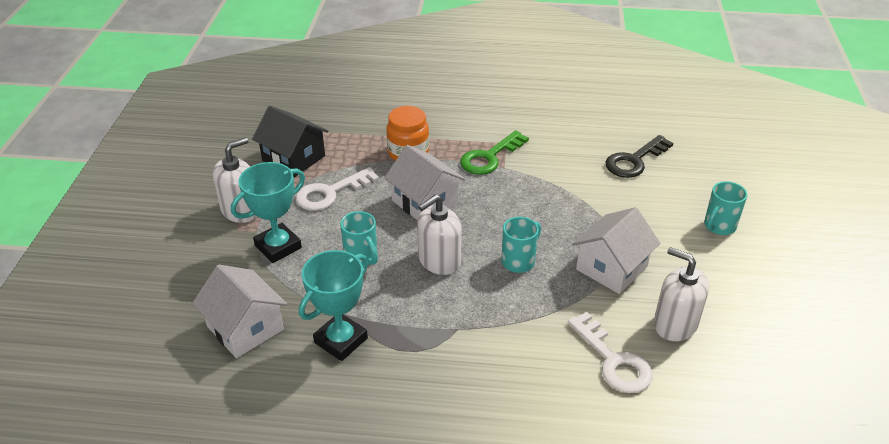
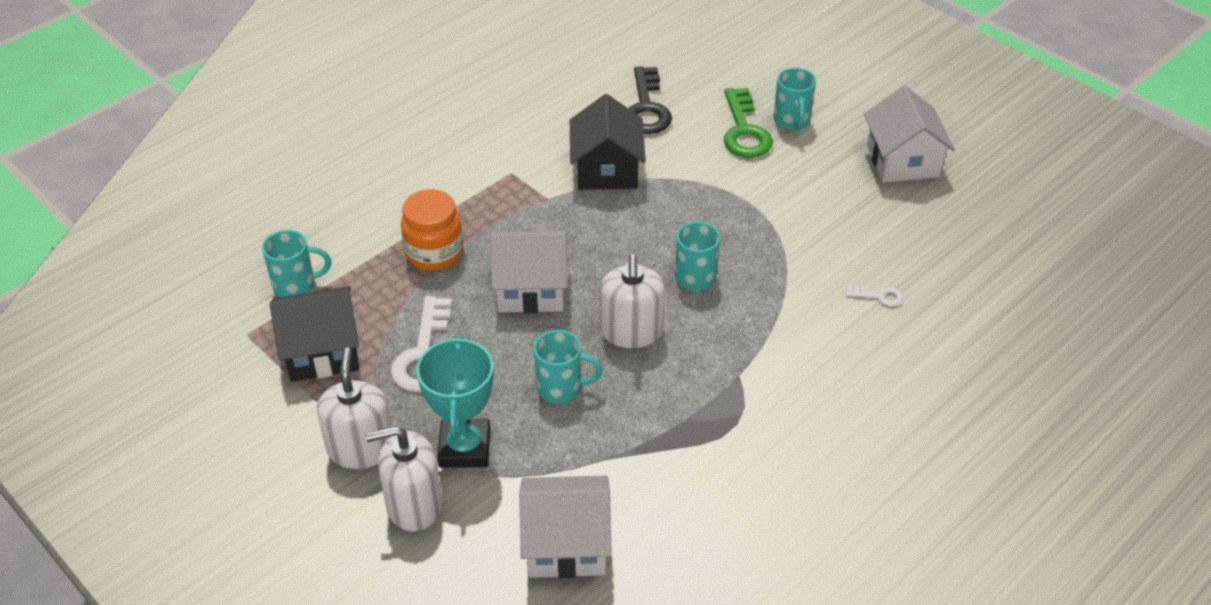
camera: 50 degrees left, 5 degrees up
turquoise trophy [299,250,368,361] -> none
green key [460,130,529,175] -> green key moved to [724,88,773,158]
white key [568,312,653,393] -> white key [845,286,903,307], size x0.47
white house [572,207,660,294] -> white house moved to [864,86,955,183]
white soap dispenser [654,247,709,341] -> white soap dispenser moved to [365,426,442,532]
none -> turquoise mug [262,230,331,297]
none -> black house [570,94,646,190]

